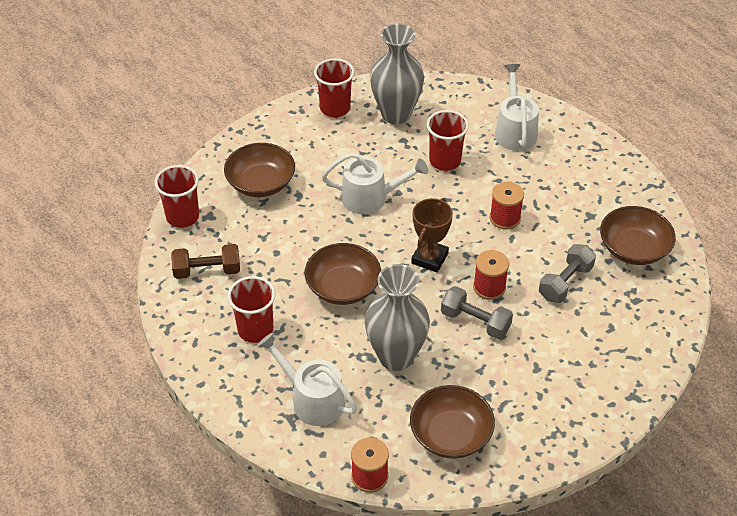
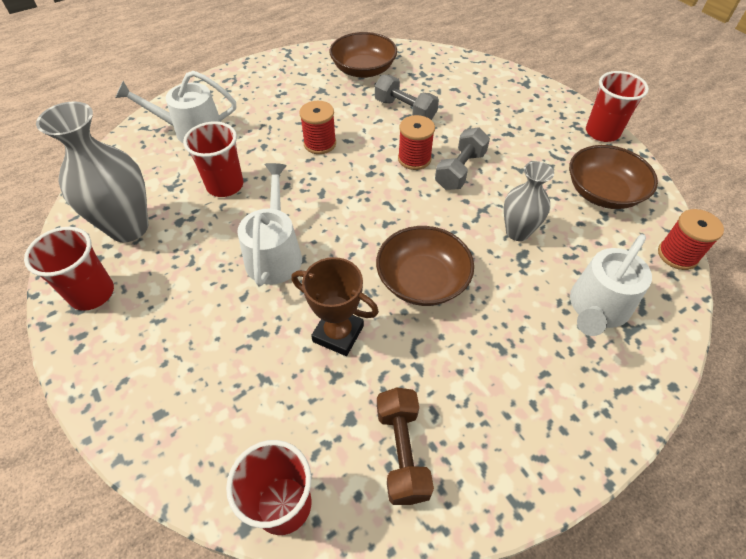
camera: 90 degrees left, 5 degrees up
brown bowl [224,143,295,197] -> none
red cup [228,276,275,343] -> red cup moved to [586,71,649,142]
grey vase [365,264,430,371] -> grey vase [504,161,554,241], size x0.61
brown trophy [411,198,453,272] -> brown trophy moved to [292,257,379,356]

